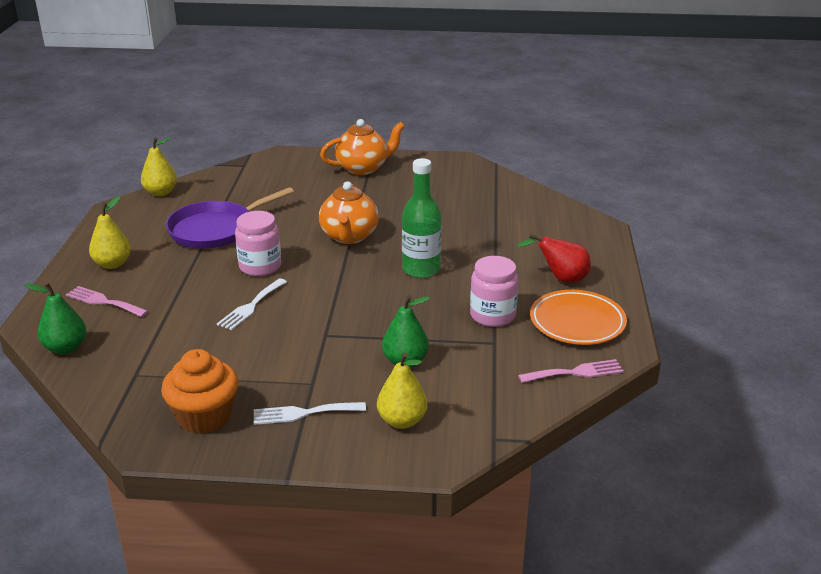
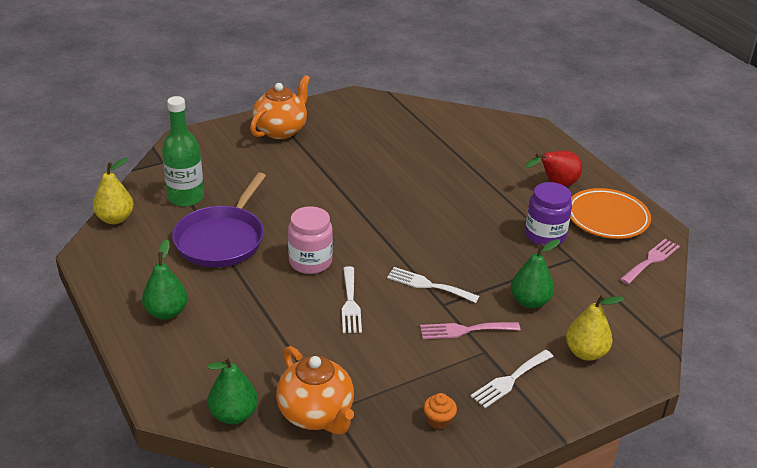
camera: 35 degrees left, 5 degrees up
pink fork [66,286,148,317] -> pink fork moved to [420,322,520,339]
yellow pear [89,196,131,269] -> green pear [142,239,187,320]
orange cupcake [161,349,238,434] -> orange cupcake [423,393,457,429], size x0.46
orange teapot [319,181,379,244] -> orange teapot moved to [276,346,354,435]
green bottle [402,158,442,278] -> green bottle moved to [162,96,204,207]
pink jar [470,256,518,327] -> purple jar [525,182,572,245]
none -> white fork [387,267,480,303]

